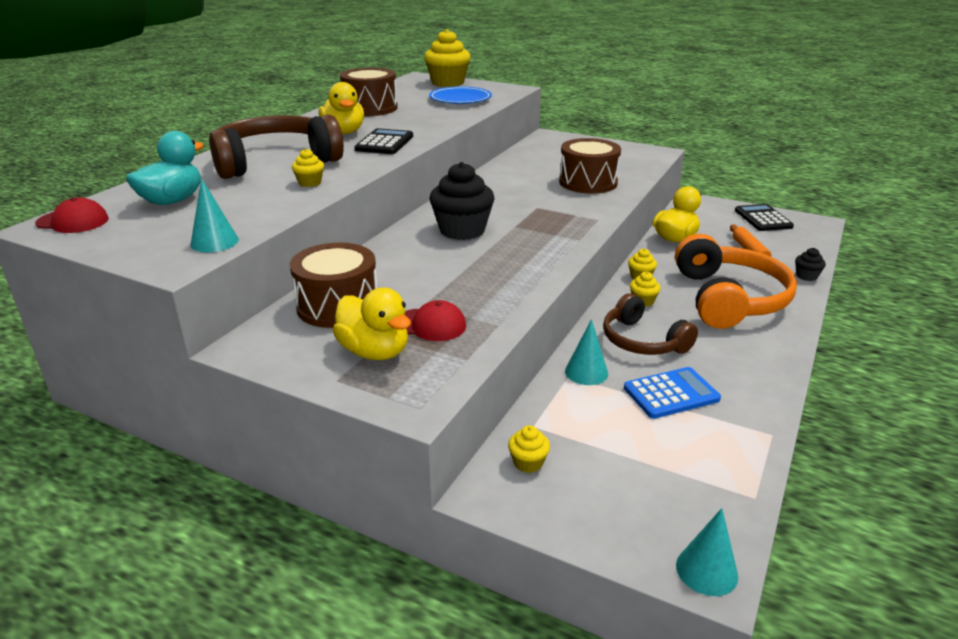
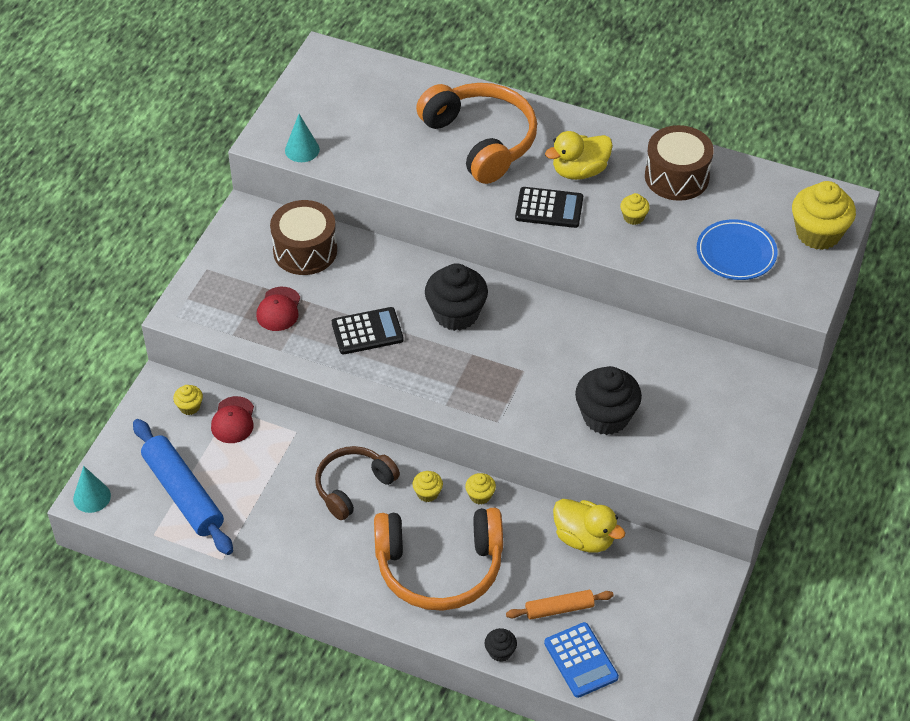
camera: 85 degrees right, 20 degrees up
red cap [35,197,109,233] -> red cap moved to [211,396,254,443]
turquoise duck [126,131,204,205] -> none
brown headphones [209,114,344,179] -> orange headphones [416,83,537,184]
yellow cupcake [292,149,324,187] -> yellow cupcake moved to [620,193,650,225]
yellow duck [333,288,411,360] -> none
brown drum [559,138,621,194] -> black cupcake [575,366,642,435]
turquoise cone [565,319,608,385] -> none
blue calculator [624,367,721,419] -> blue calculator moved to [544,622,619,698]
black calculator [735,204,794,231] -> black calculator moved to [332,307,404,354]
none -> blue rolling pin [133,419,233,555]

